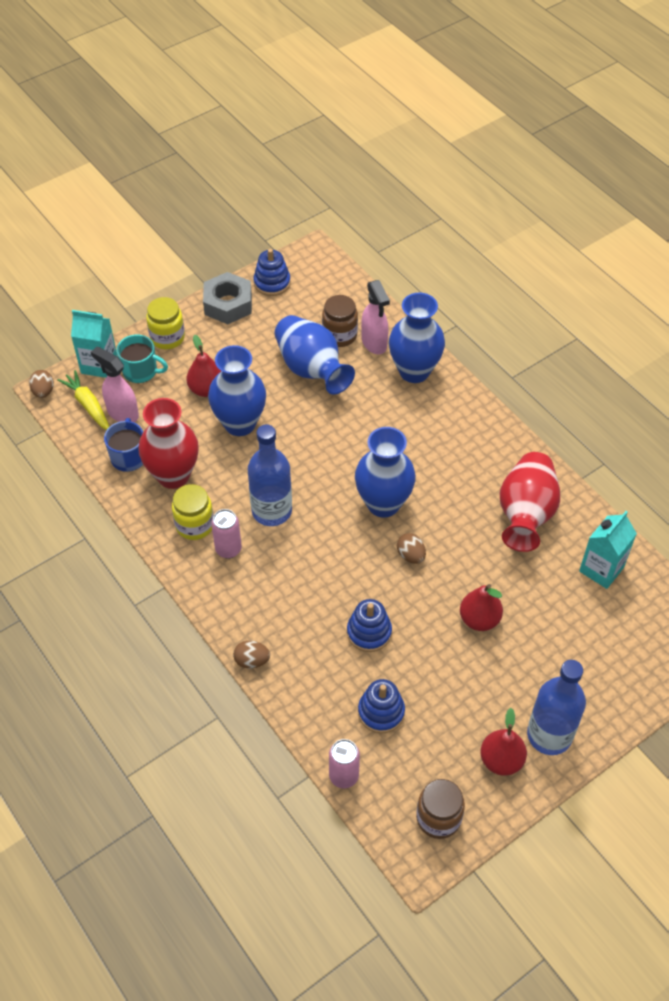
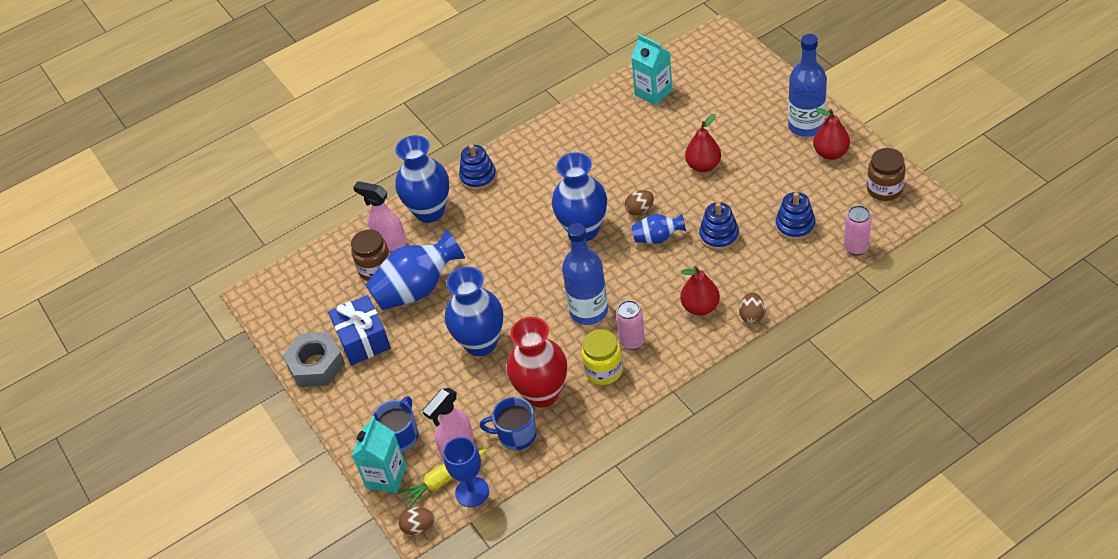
camera: 80 degrees left, 5 degrees down
turquoise mug [117,334,168,383] -> blue mug [373,396,418,452]
yellow jar [146,297,185,349] -> none
red pear [186,335,221,397] -> red pear moved to [680,266,720,315]
blue stacking toy [254,249,291,296] -> blue stacking toy moved to [459,144,497,191]
pink spray bottle [361,280,390,354] -> pink spray bottle turned 135 degrees counterclockwise [353,181,407,251]
red vase [500,452,560,552] -> none
none -> blue gift [328,295,391,365]
none -> blue goblet [443,437,489,507]
none -> blue vase [632,214,686,244]

